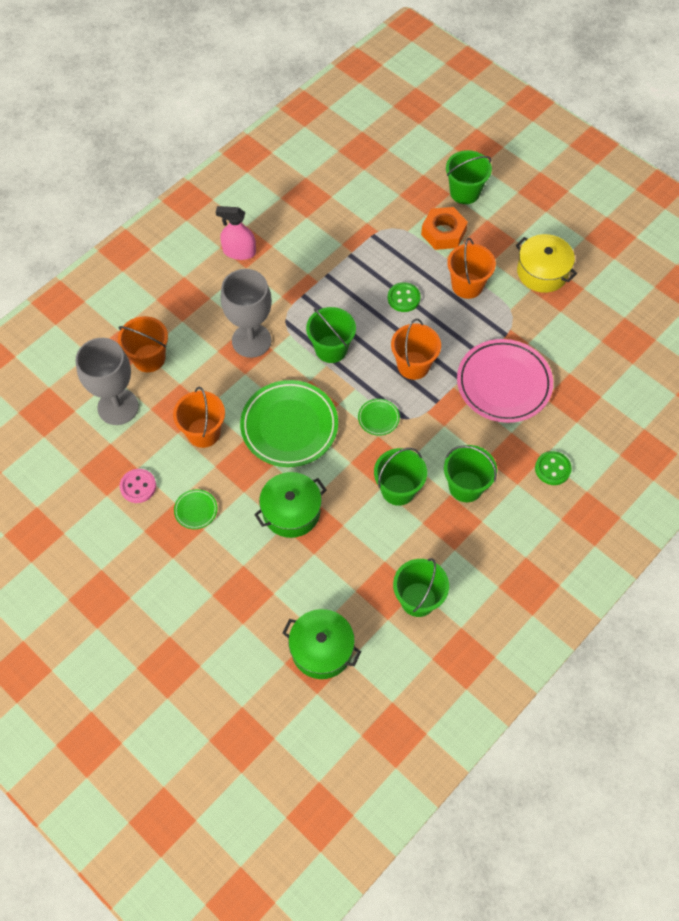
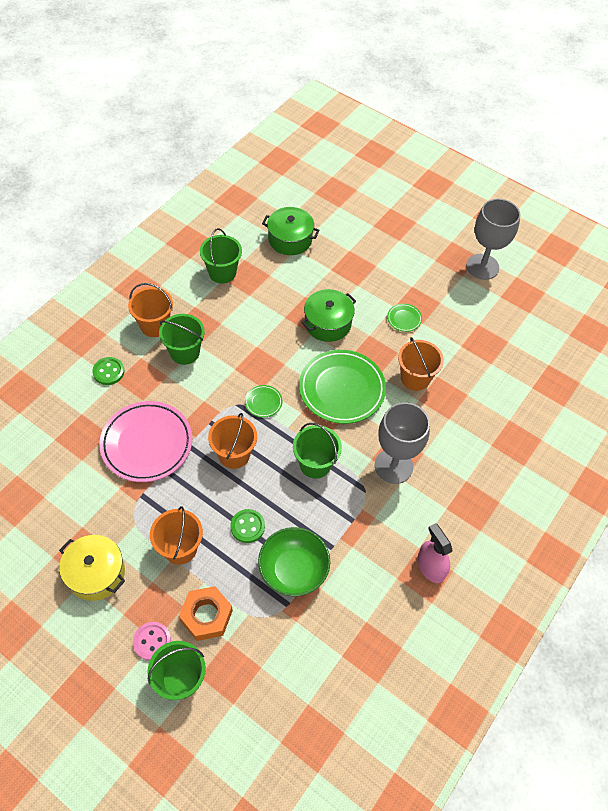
camera: 170 degrees right, 5 degrees down
grey goblet [76,338,139,425] -> grey goblet moved to [466,199,521,280]
orange bucket [118,316,168,372] -> orange bucket moved to [128,283,173,337]
pink button [120,469,156,503] -> pink button moved to [133,622,171,661]
pink spray bottle [216,206,256,260] -> pink spray bottle turned 120 degrees counterclockwise [417,523,452,583]
green bucket [374,448,427,506] -> none
none -> green bowl [258,527,330,596]

